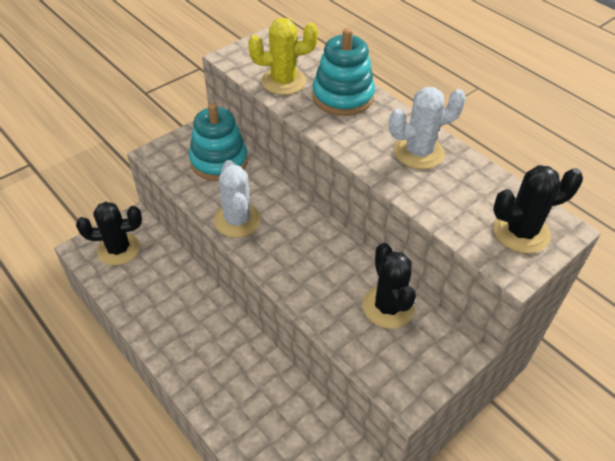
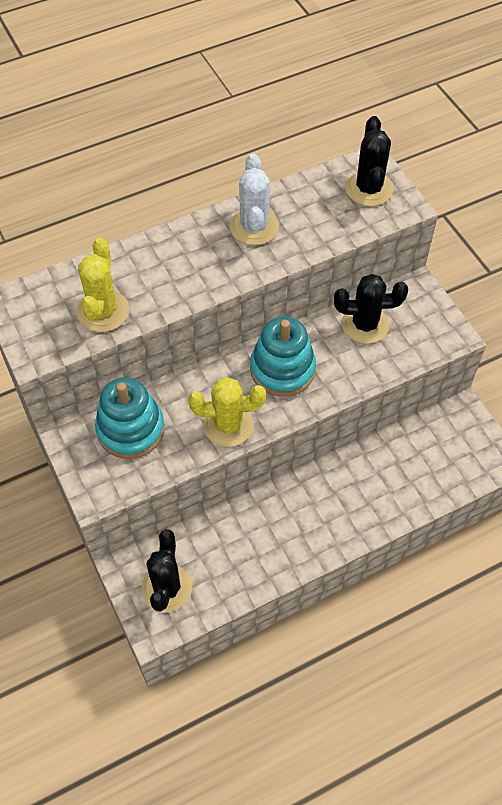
camera: 75 degrees left, 10 degrees up
white cactus [214,160,261,238] -> yellow cactus [188,377,266,447]
turquoise stacking toy [313,28,375,116] -> turquoise stacking toy moved to [250,316,316,396]

